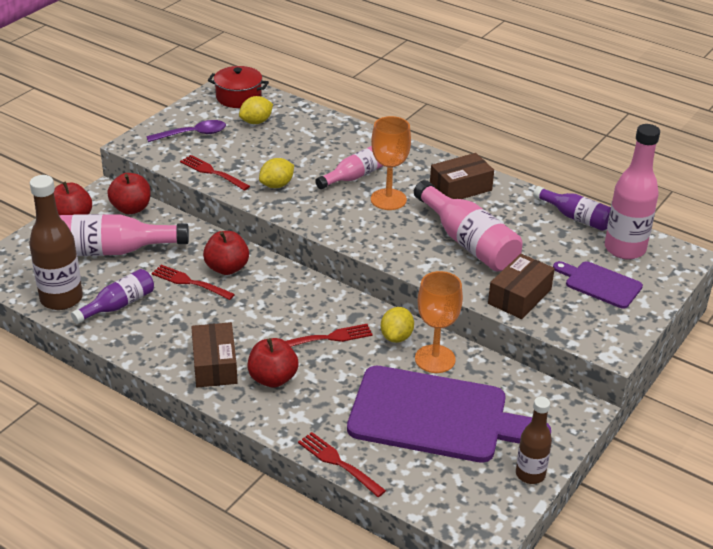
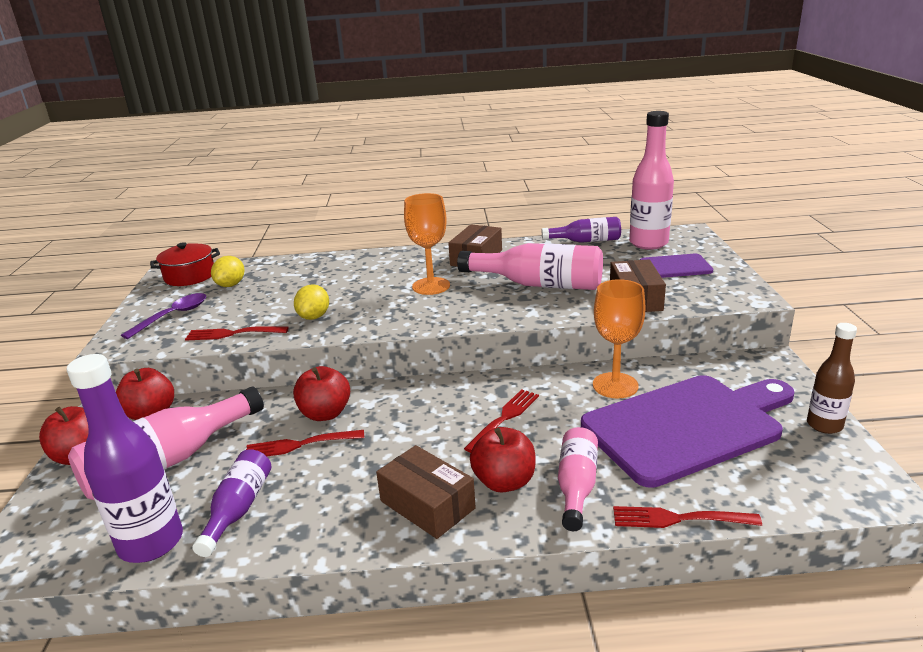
camera: 35 degrees left, 10 degrees down
brown bottle [29,175,83,310] -> purple bottle [67,354,183,563]
pink bottle [315,146,383,189] -> pink bottle moved to [558,427,598,531]
yellow lemon [381,307,414,343] -> none

